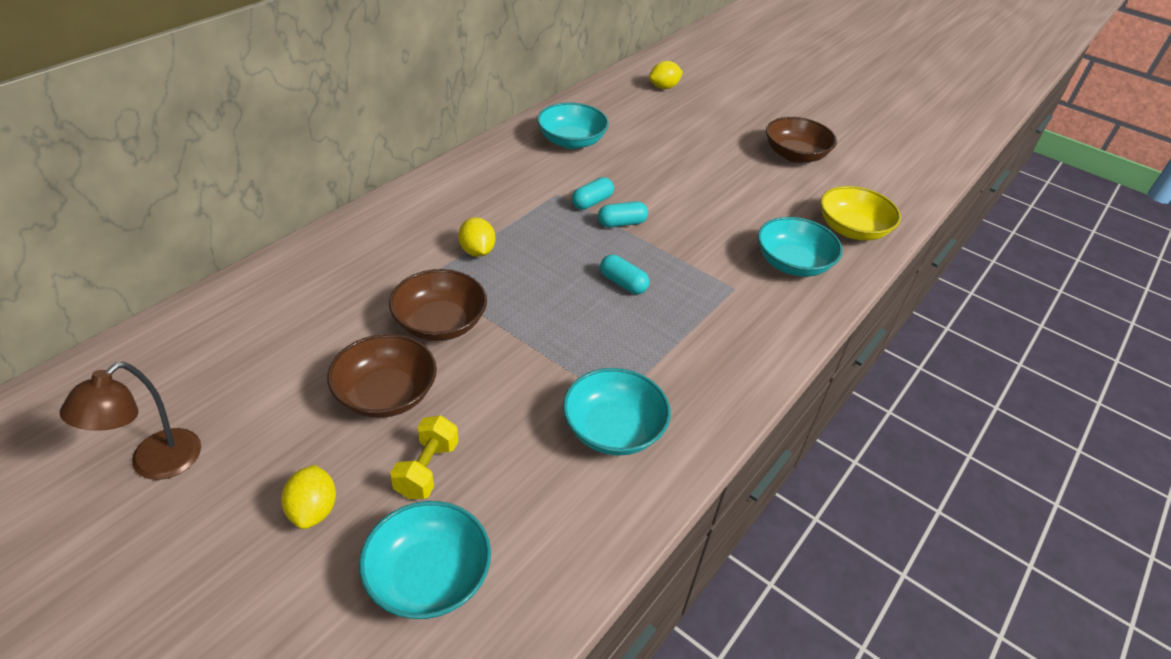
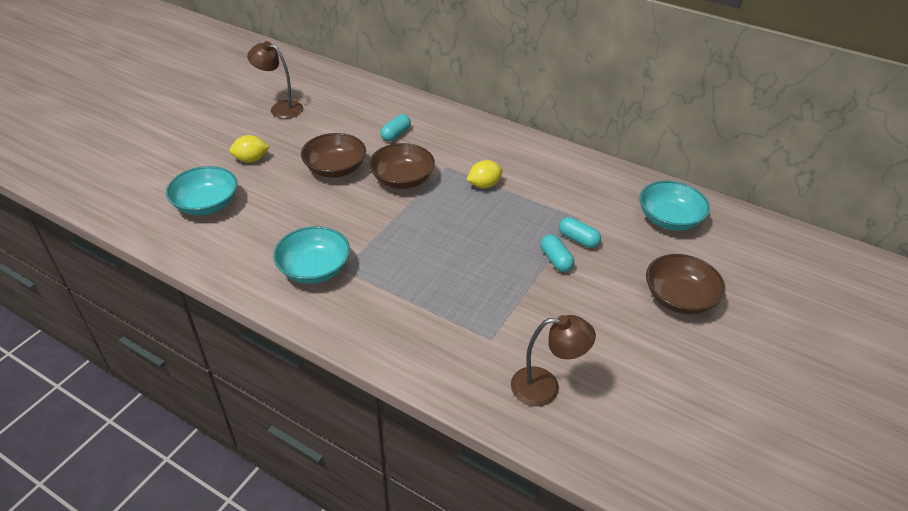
camera: 85 degrees right, 0 degrees up
yellow dumbbell [390,416,458,499] -> none
turquoise capsule [600,255,650,294] -> turquoise capsule moved to [380,114,411,141]
yellow lemon [649,61,683,89] -> none
turquoise bowl [758,217,843,277] -> brown lamp [511,315,596,406]
brown bowl [766,117,837,163] -> brown bowl moved to [646,254,726,314]
yellow bowl [820,186,901,240] -> none

